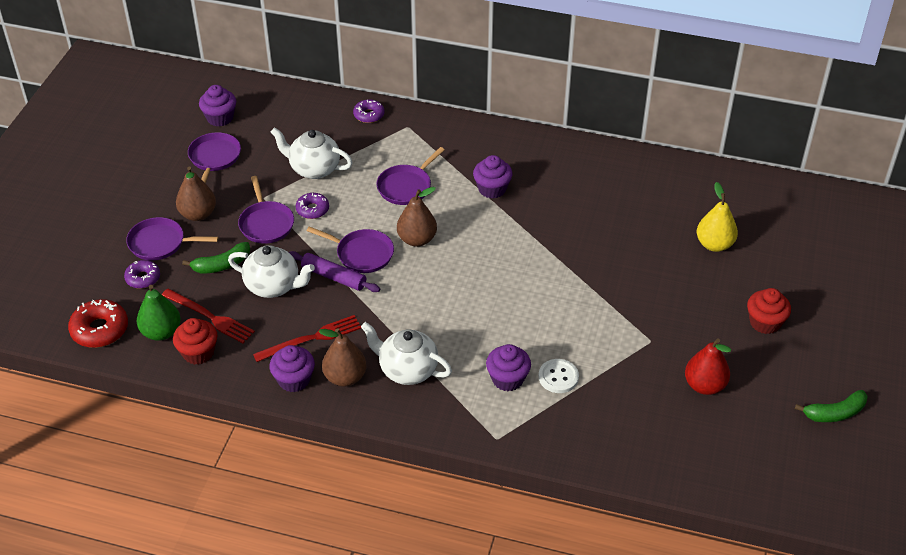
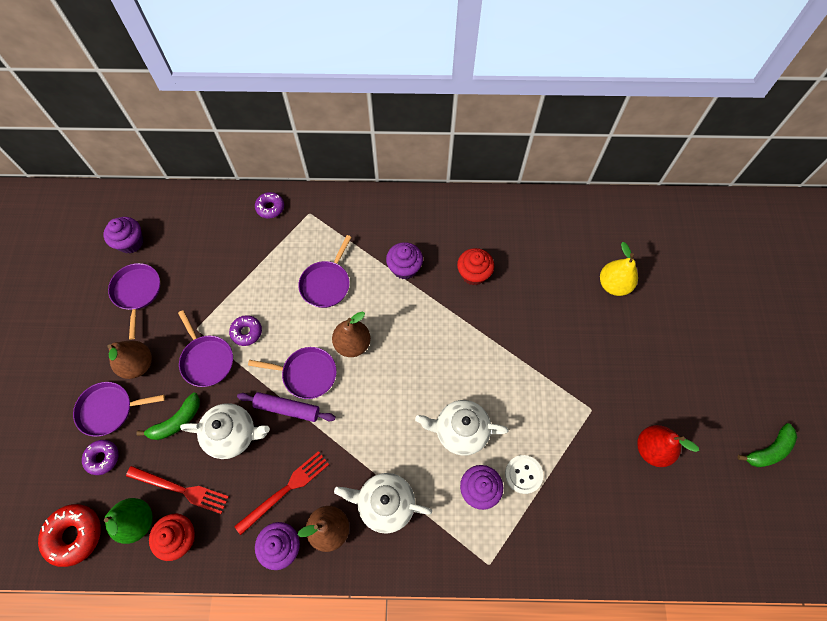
camera: 15 degrees left, 20 degrees up
white teapot [271,127,353,179] -> white teapot moved to [415,400,509,456]
red cupcake [747,288,791,334] -> red cupcake moved to [457,248,494,285]

